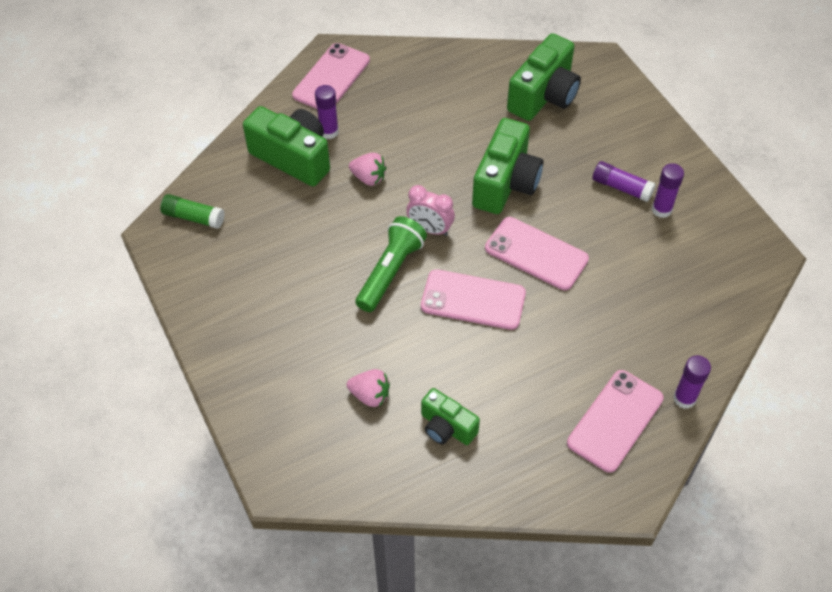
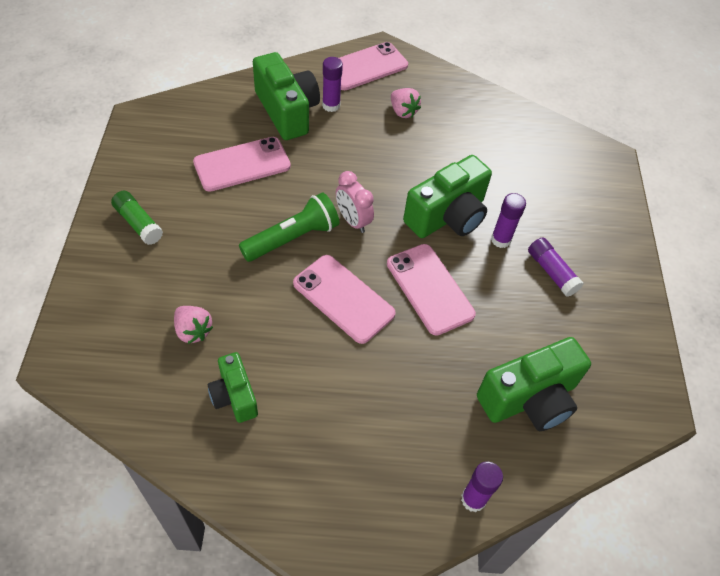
camera: 25 degrees right, 0 degrees up
green glue stick [160,194,225,229] -> green glue stick moved to [111,191,163,245]
pink strawberry [349,153,386,186] -> pink strawberry moved to [391,88,421,118]
green camera [507,33,581,121] -> green camera moved to [477,337,591,431]
pink phone [567,370,664,473] -> pink phone moved to [193,137,291,192]
purple glue stick [652,163,684,218] -> purple glue stick moved to [491,193,526,248]

